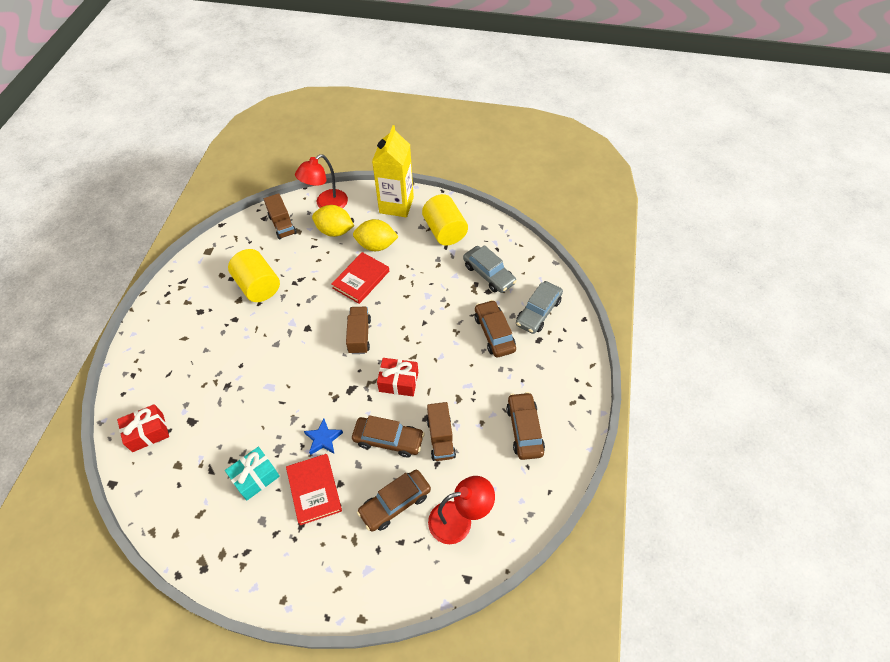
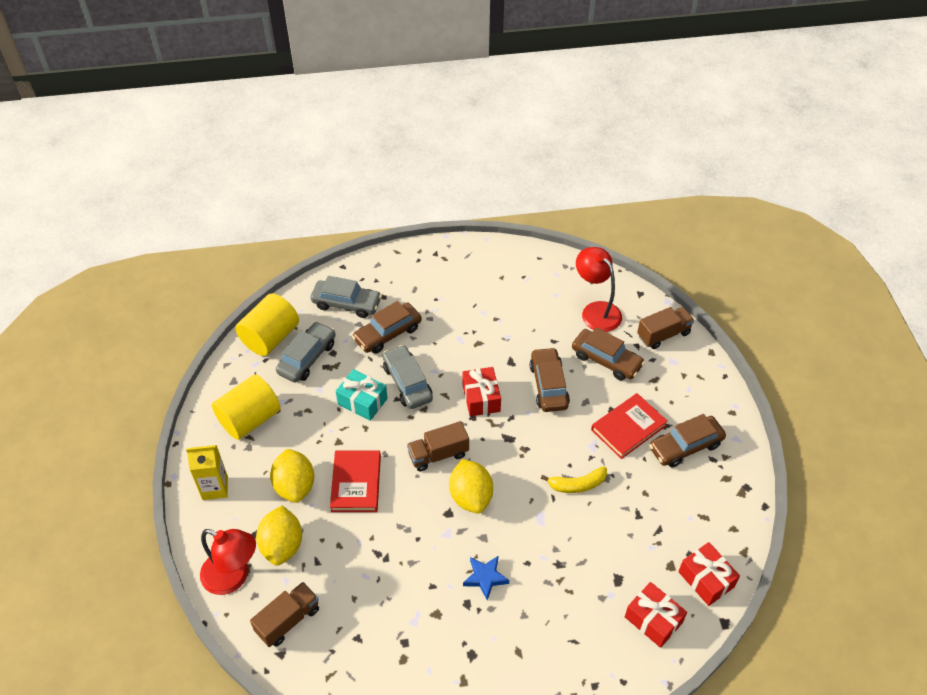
camera: 110 degrees left, 5 degrees down
turquoise gift [225,447,280,500] -> turquoise gift moved to [336,369,388,421]
yellow cylinder [228,249,280,302] -> yellow cylinder moved to [235,293,299,356]
blue star [304,419,343,455] -> blue star moved to [463,556,509,600]
red book [331,252,389,304] -> red book turned 75 degrees clockwise [330,451,381,512]
yellow carton [372,125,414,217] -> yellow carton [186,445,228,500], size x0.60
brown truck [427,402,456,461] -> brown truck moved to [637,307,694,349]
brown car [506,392,545,460] -> brown car moved to [649,414,726,467]
none -> grey car [383,345,433,409]
none -> yellow lemon [449,459,493,514]
none -> yellow banana [541,467,607,493]
none -> red gift [678,542,740,606]

